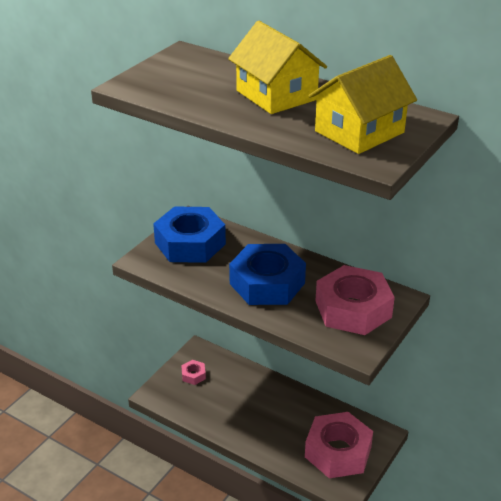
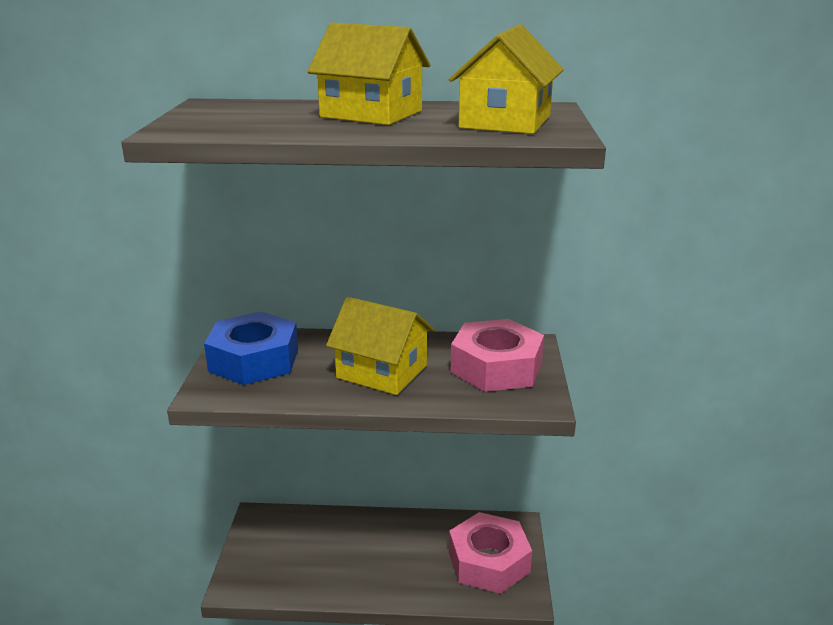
camera: 30 degrees left, 10 degrees down
pink nut [181,360,206,385] -> none
blue nut [229,244,306,305] -> yellow house [326,297,434,395]

